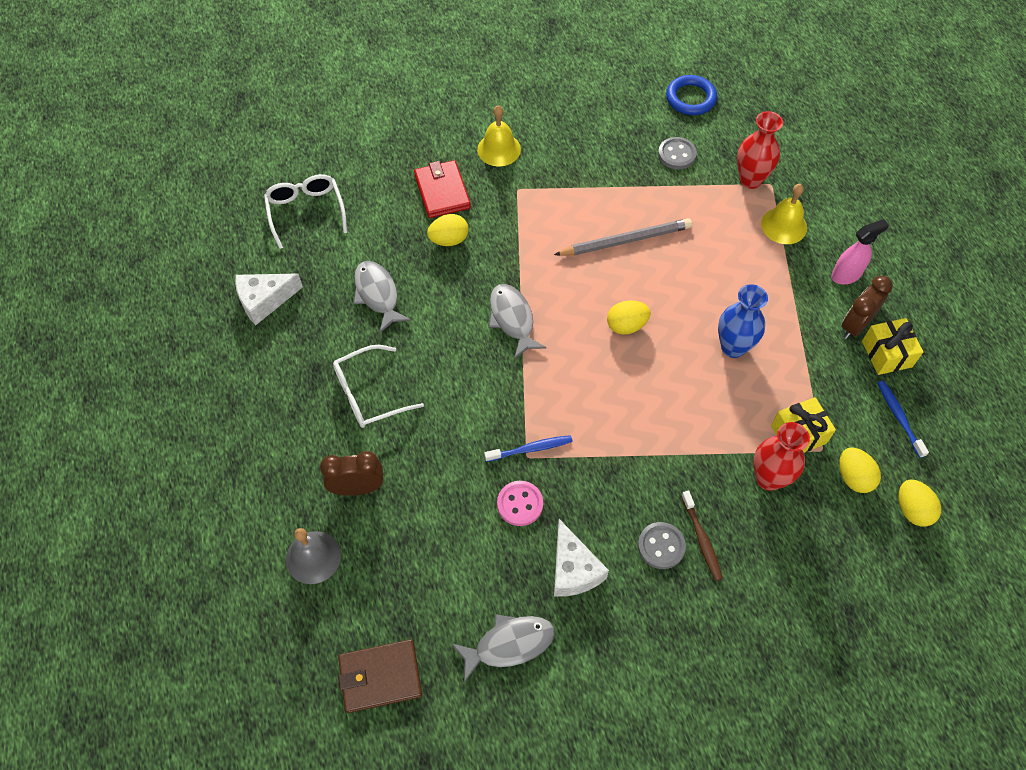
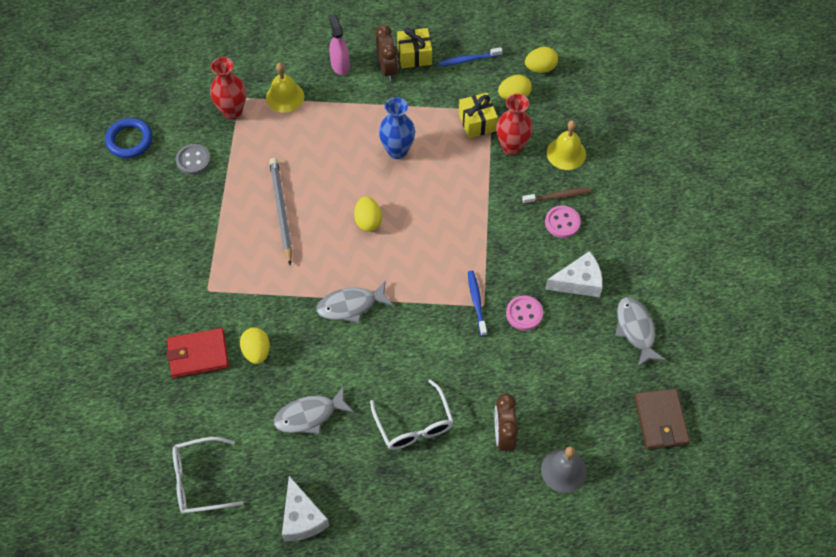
camera: 85 degrees left, 0 degrees up
yellow bell [477,105,521,166] -> yellow bell moved to [547,120,586,170]
grey button [638,522,686,569] -> pink button [545,205,581,238]
brown clock [842,276,893,339] -> brown clock turned 150 degrees counterclockwise [376,25,398,81]

